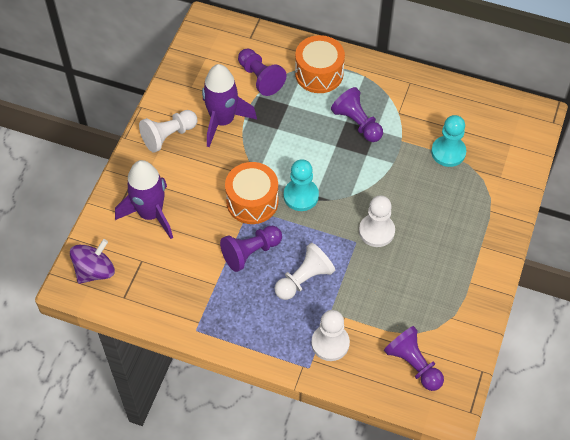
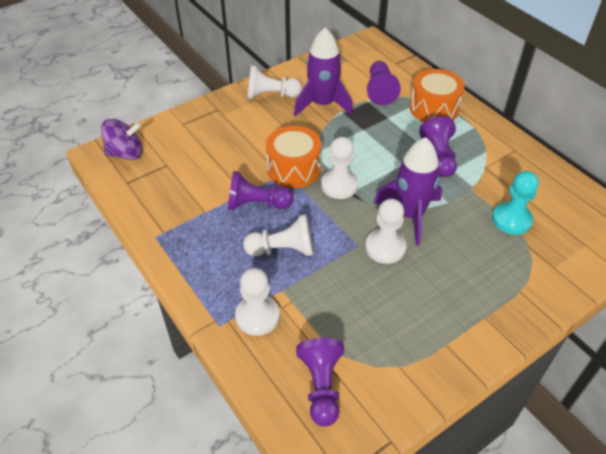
camera: 35 degrees right, 10 degrees down
purple rocket [115,160,173,239] -> purple rocket moved to [374,137,442,246]
turquoise pawn [284,159,319,211] -> white pawn [321,137,358,199]

